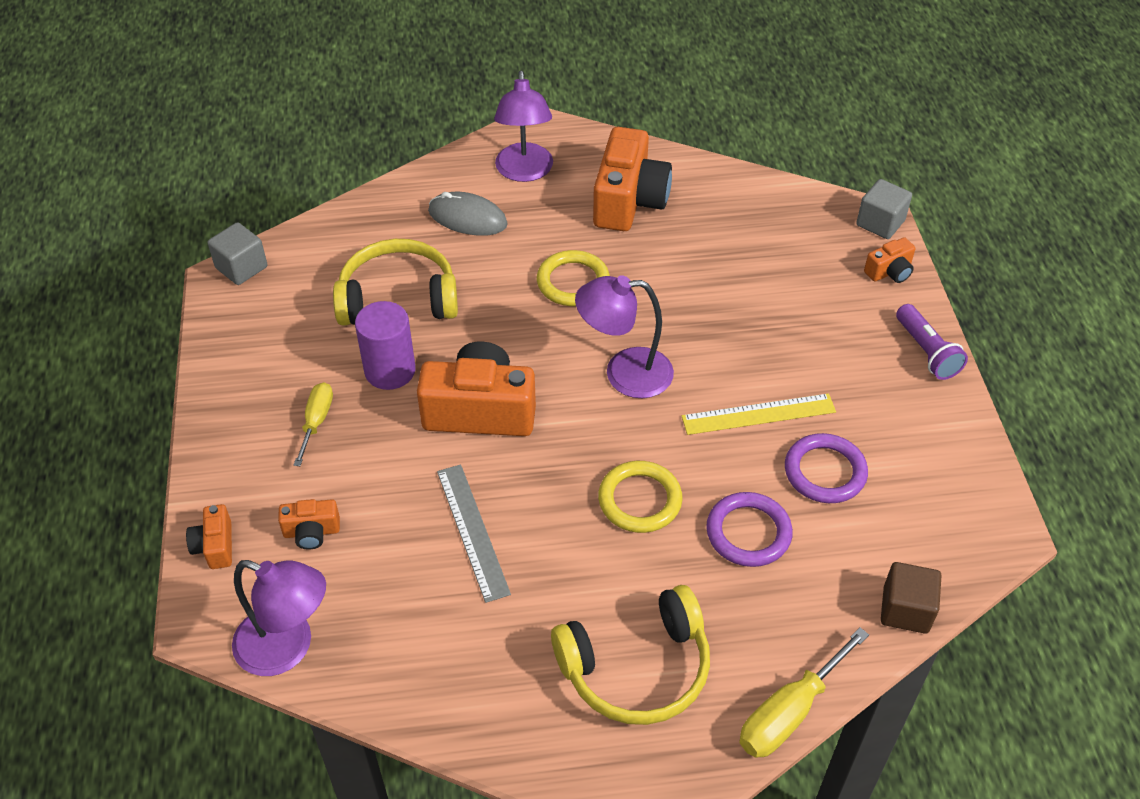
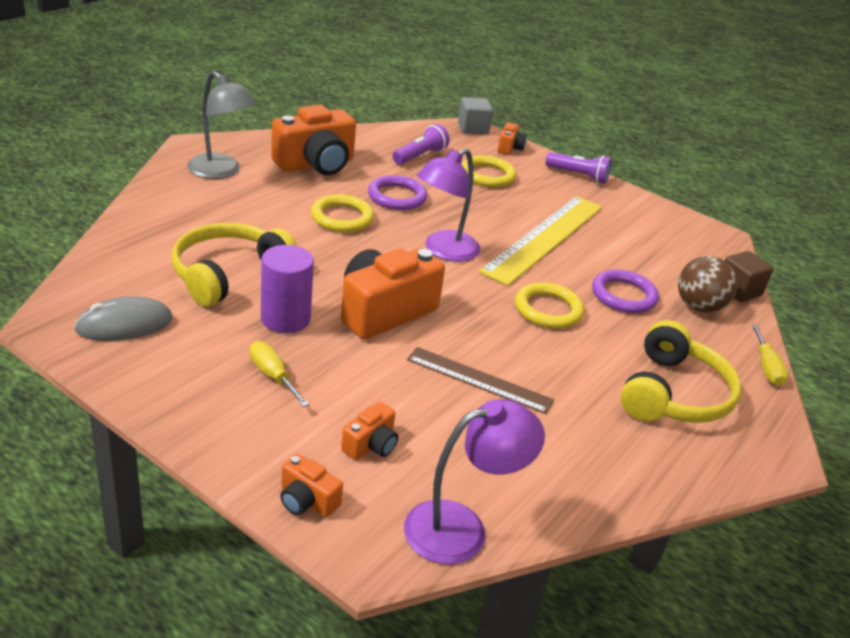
camera: 50 degrees left, 15 degrees down
grey cube [208,222,267,285] -> none
grey mouse [428,192,508,236] -> grey mouse moved to [74,297,173,341]
grey ruler [437,464,511,603] -> brown ruler [407,347,554,414]
purple lamp [494,71,553,182] -> grey lamp [187,71,257,179]
orange camera [593,127,672,231] -> orange camera turned 90 degrees clockwise [271,105,356,175]
yellow ruler [682,393,836,435] -> yellow ruler [479,196,602,286], size x1.71
yellow screwdriver [739,628,869,758] -> yellow screwdriver [752,324,789,386], size x0.65
purple ring [785,433,868,503] -> purple ring moved to [368,175,428,210]
none -> purple flashlight [392,124,450,165]
none -> yellow ring [462,155,516,187]
none -> brown ball [678,256,737,313]

